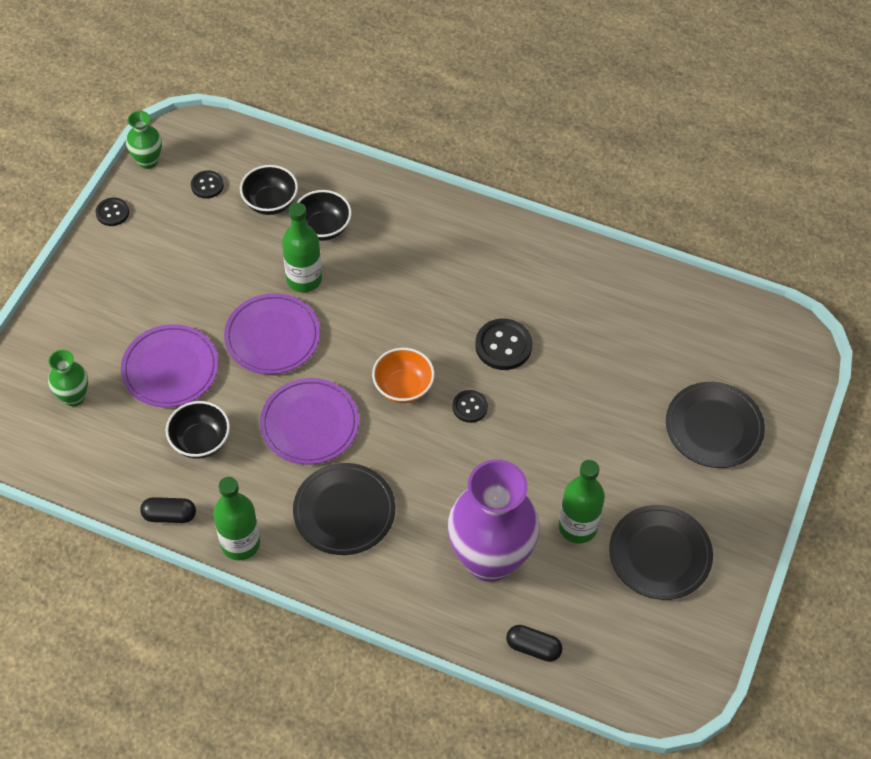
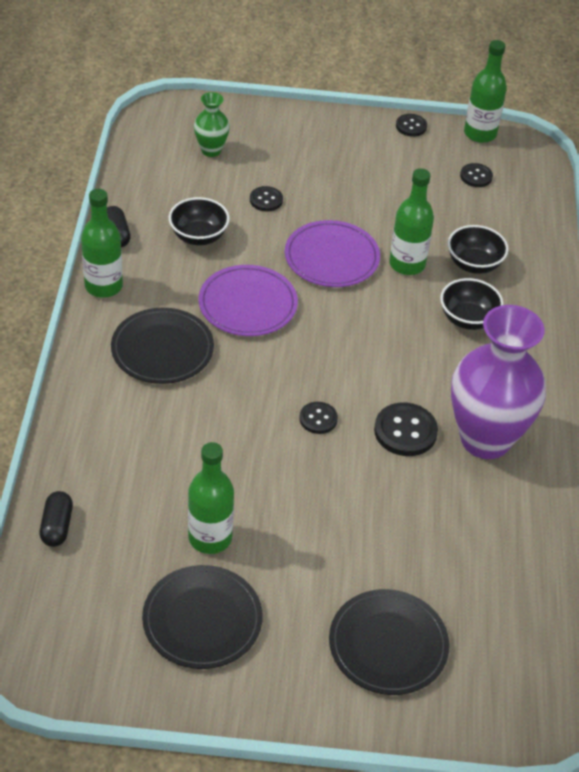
camera: 70 degrees right, 10 degrees down
purple plate [121,324,219,408] -> black button [250,186,283,211]
green vase [126,111,162,169] -> green bottle [464,40,507,143]
black bowl [240,165,298,215] -> black bowl moved to [440,278,504,330]
orange bowl [372,348,435,403] -> none
purple vase [448,459,540,582] -> purple vase moved to [451,305,546,459]

